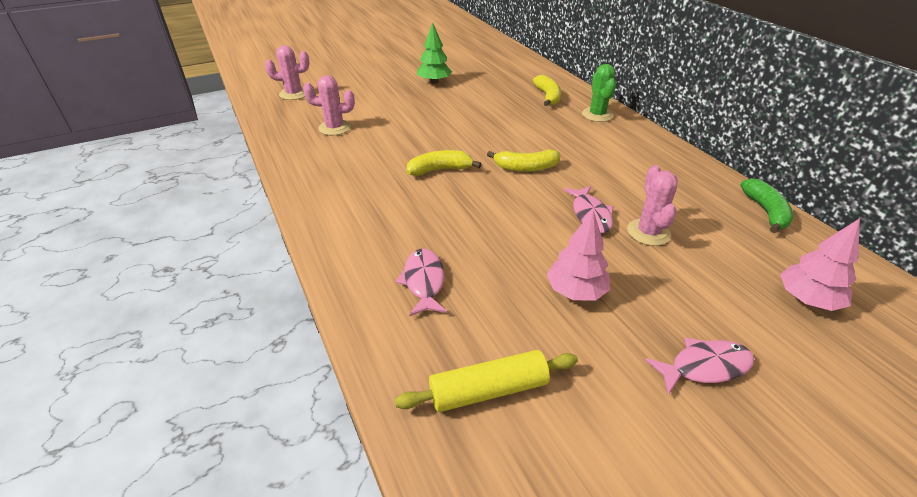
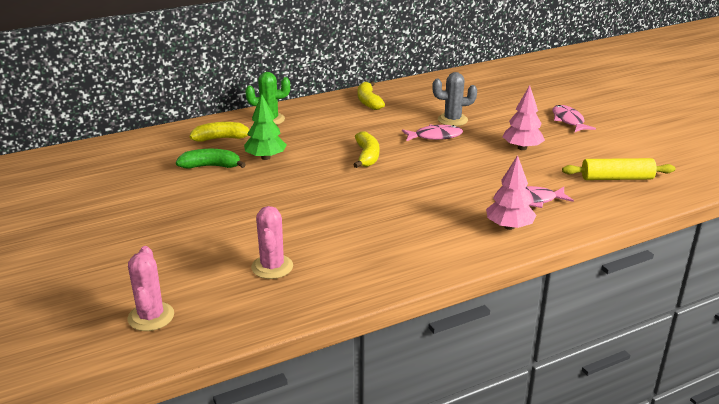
camera: 90 degrees left, 10 degrees down
yellow rolling pin [395,350,578,412] -> yellow rolling pin turned 75 degrees counterclockwise [562,158,676,180]
yellow banana [407,150,481,176] -> yellow banana moved to [358,81,385,110]
green tree [417,22,452,84] -> green tree moved to [244,93,287,160]
pink cactus [627,165,678,246] -> grey cactus [432,72,477,126]
green banana [740,179,793,233] -> green banana moved to [176,149,246,169]
pink tree [780,218,860,311] -> pink tree moved to [486,155,536,230]

